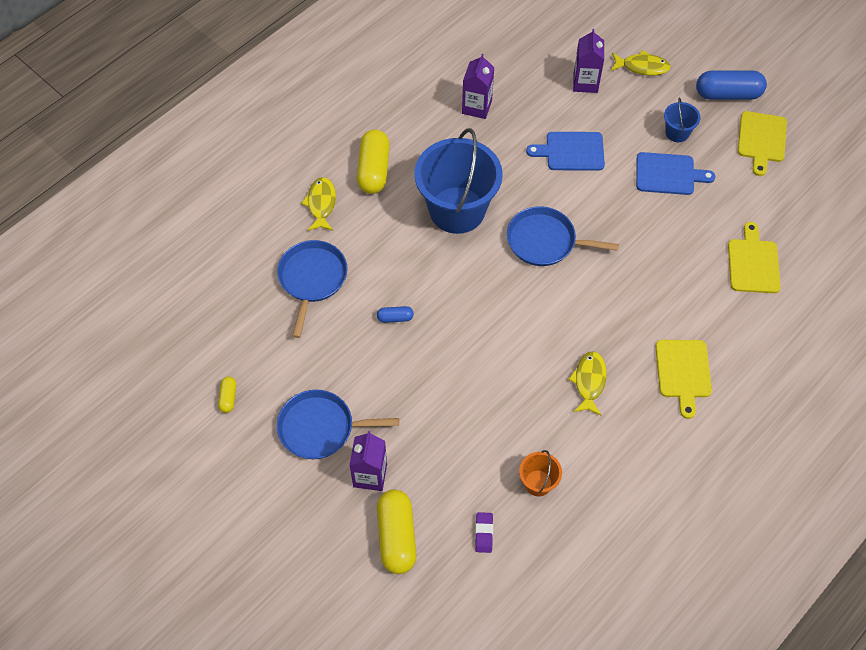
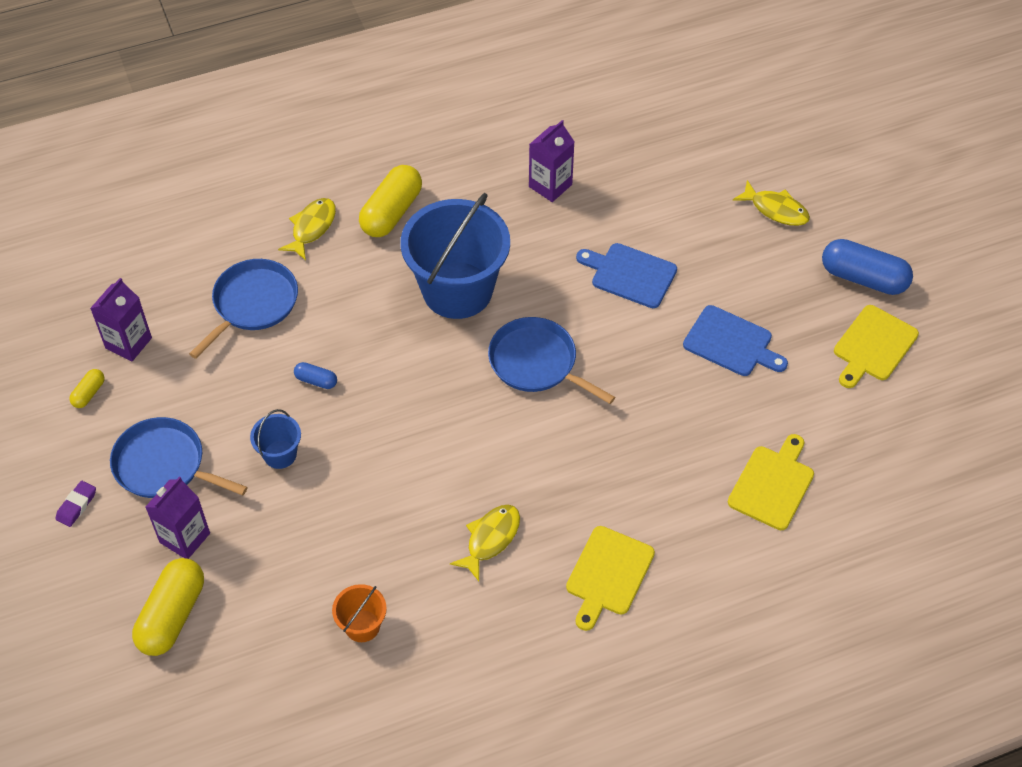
camera: 25 degrees right, 5 degrees down
purple eraser [475,512,493,553] -> purple eraser moved to [56,481,96,527]
purple carton [573,29,604,93] -> purple carton moved to [90,278,152,361]
blue bucket [664,97,700,142] -> blue bucket moved to [250,409,301,469]

